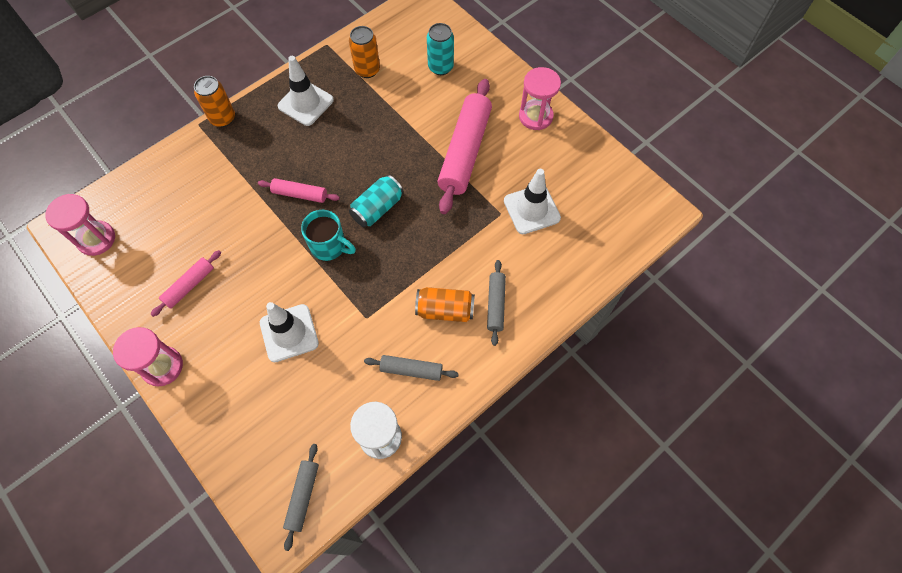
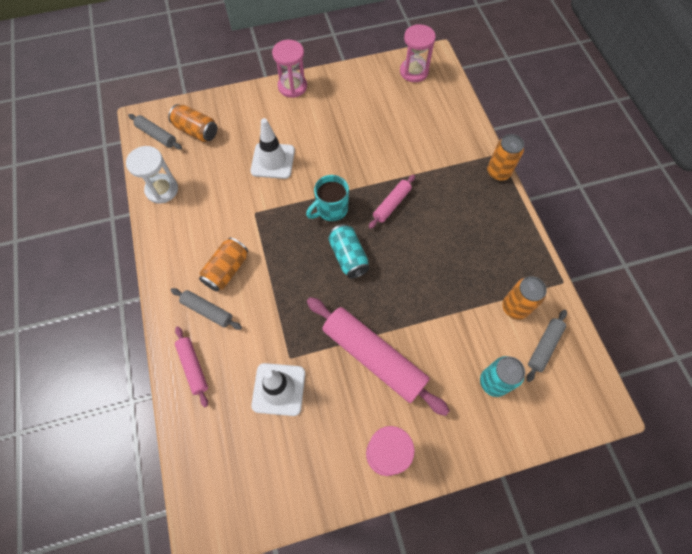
camera: 115 degrees right, 0 degrees up
pink rolling pin [150,250,221,317] -> pink rolling pin moved to [175,326,208,407]
white traffic cone [278,56,334,126] -> none
grey rolling pin [364,355,459,381] -> grey rolling pin moved to [527,310,567,382]
none -> orange can [168,104,217,142]

